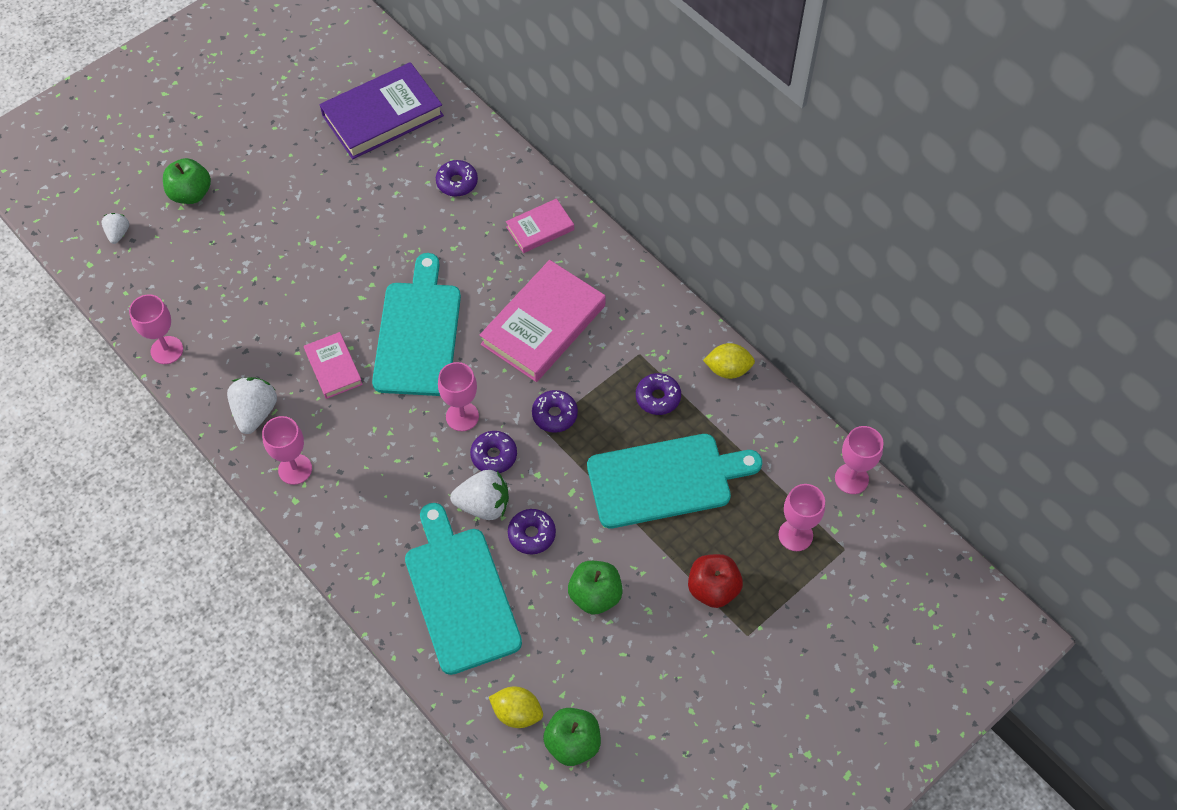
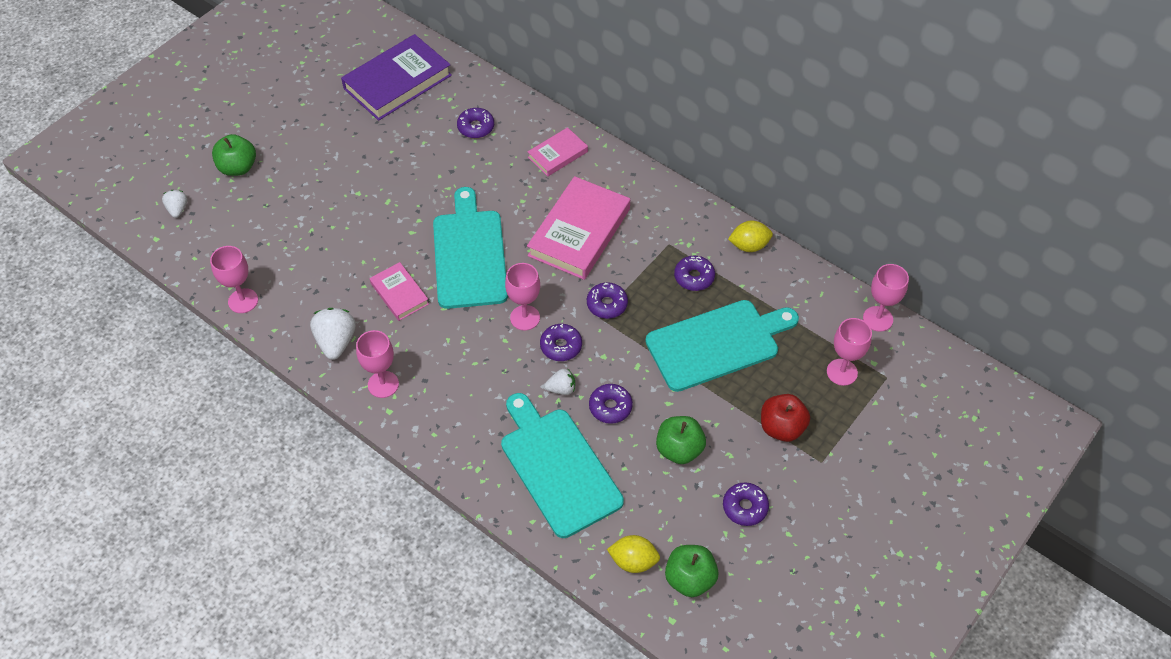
camera: 10 degrees left, 5 degrees down
white strawberry [450,470,509,520] -> white strawberry [544,368,575,395], size x0.58
none -> purple donut [723,482,769,526]

